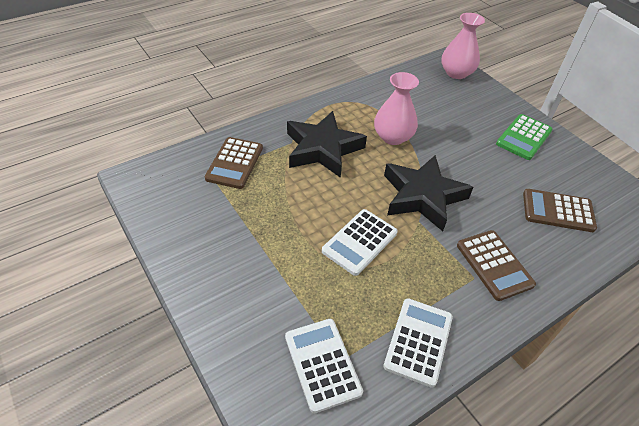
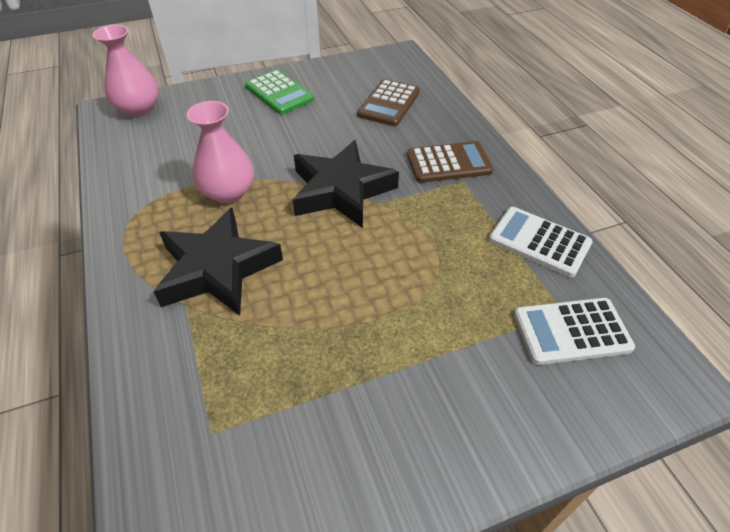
camera: 75 degrees left, 0 degrees up
brown calculator [205,137,263,189] -> none
white calculator [322,209,398,276] -> none

